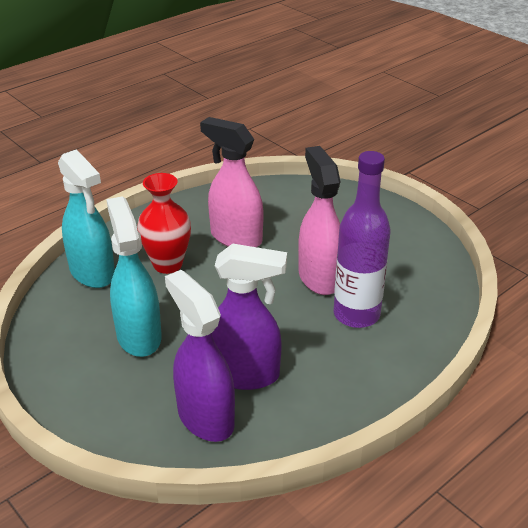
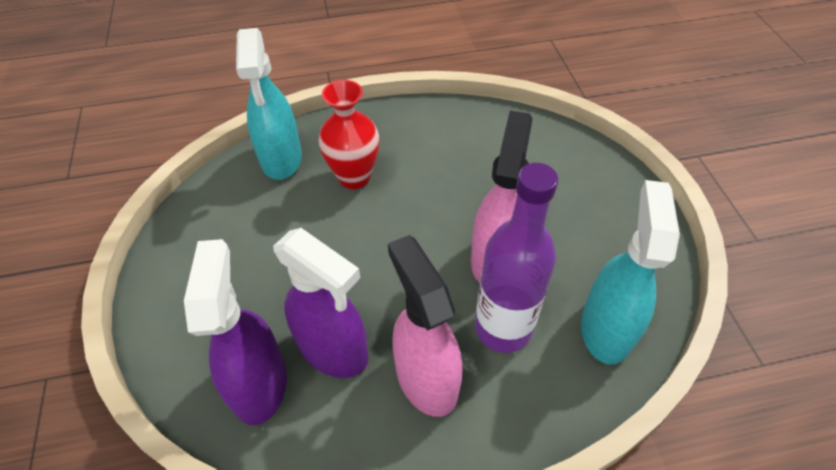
camera: 30 degrees right, 15 degrees up
turquoise spray bottle [106,196,162,357] -> turquoise spray bottle moved to [581,180,680,365]
pink spray bottle [200,117,264,247] -> pink spray bottle moved to [388,235,463,417]

